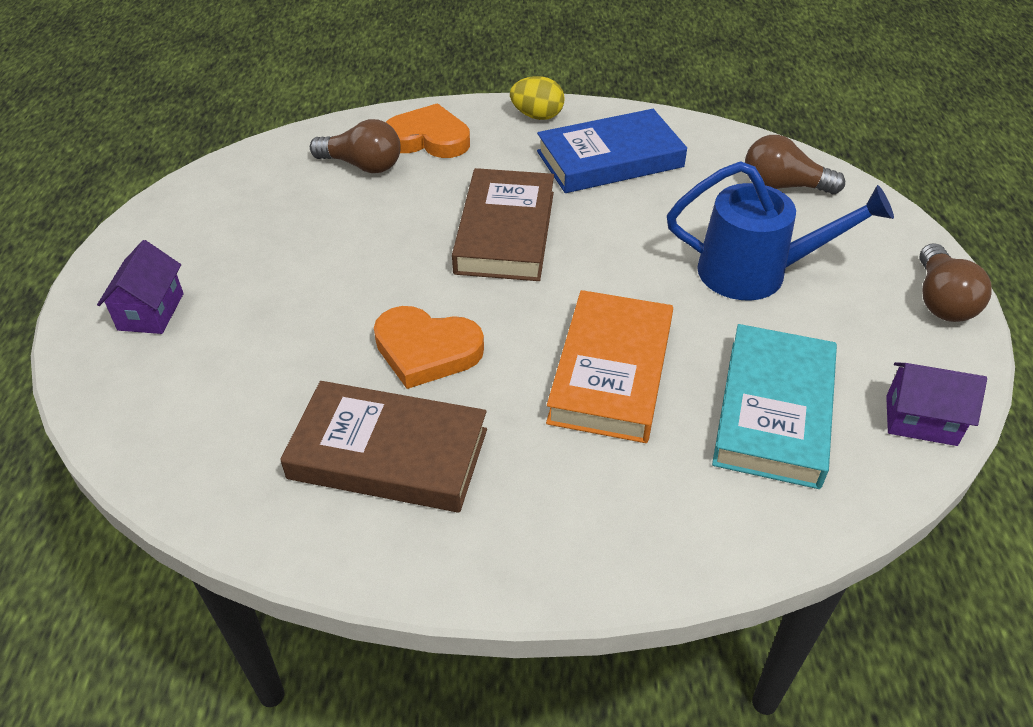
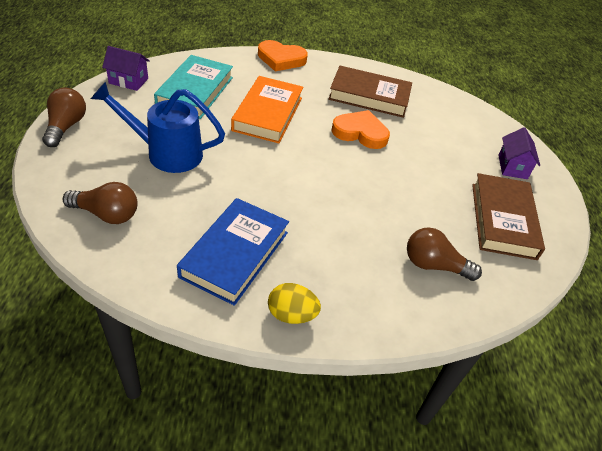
camera: 175 degrees right, 0 degrees up
orange heart [386,103,470,158] -> orange heart moved to [258,40,308,71]
brown book [452,168,554,281] -> brown book moved to [472,173,545,260]
blue book [537,109,687,193] -> blue book turned 45 degrees counterclockwise [177,198,289,306]

